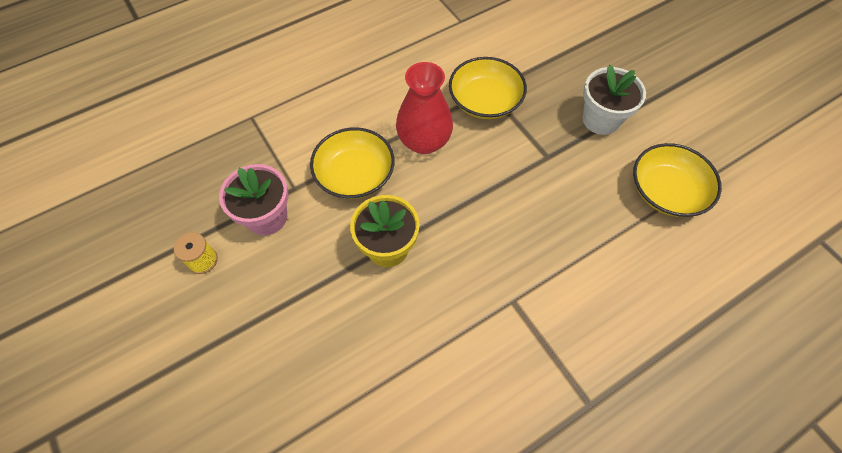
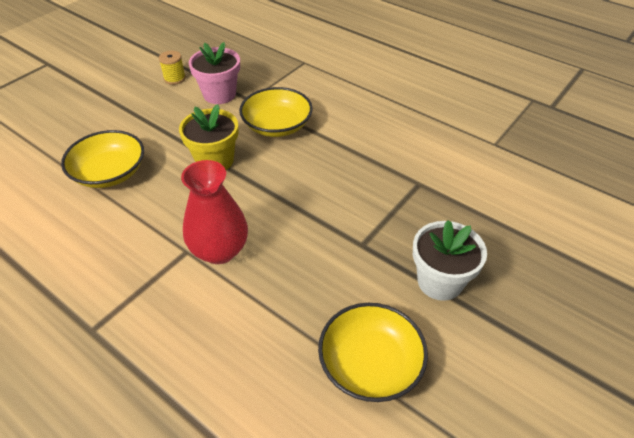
camera: 70 degrees right, 15 degrees down
red vase [396,62,453,154] -> red vase moved to [181,160,248,264]
yellow bowl [449,57,527,119] -> yellow bowl moved to [61,130,144,188]

